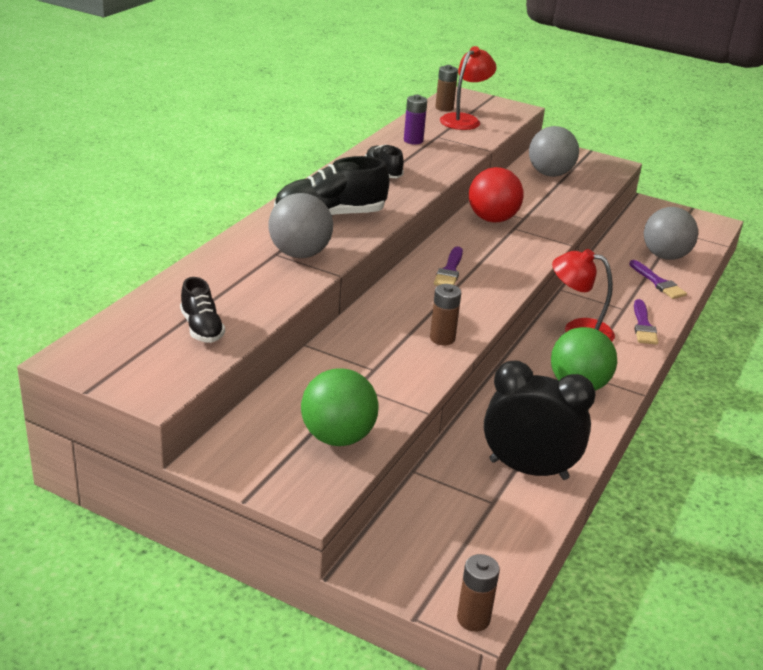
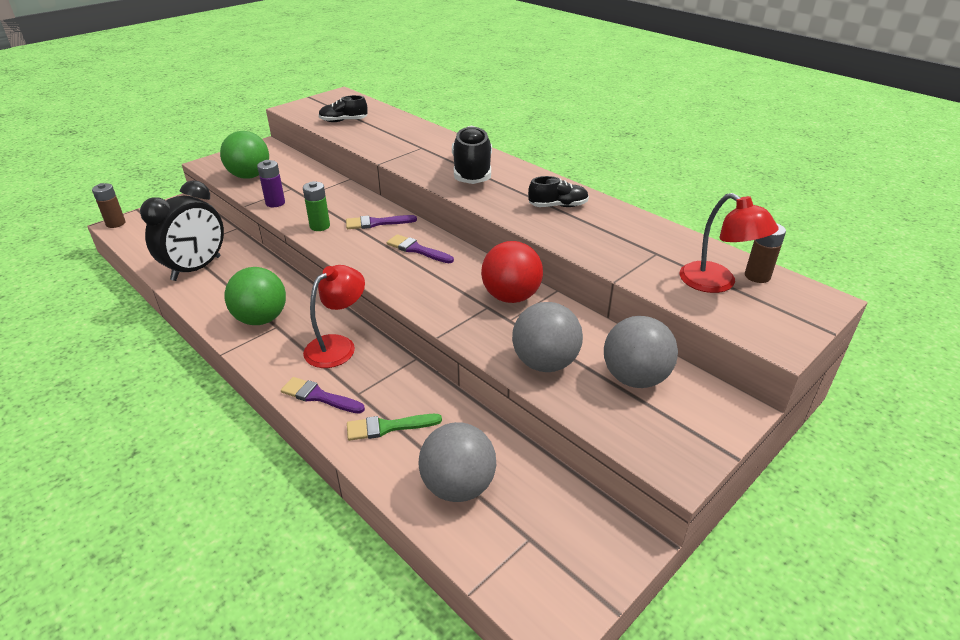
camera: 110 degrees right, 5 degrees up
grey ball [268,193,333,258] -> grey ball moved to [512,302,583,372]
purple battery [404,95,427,145] -> purple battery moved to [257,160,285,207]
brown battery [430,284,461,345] -> green battery [303,181,330,231]
purple brush [629,260,687,299] -> purple brush moved to [346,215,417,229]
none -> green brush [347,414,442,441]

